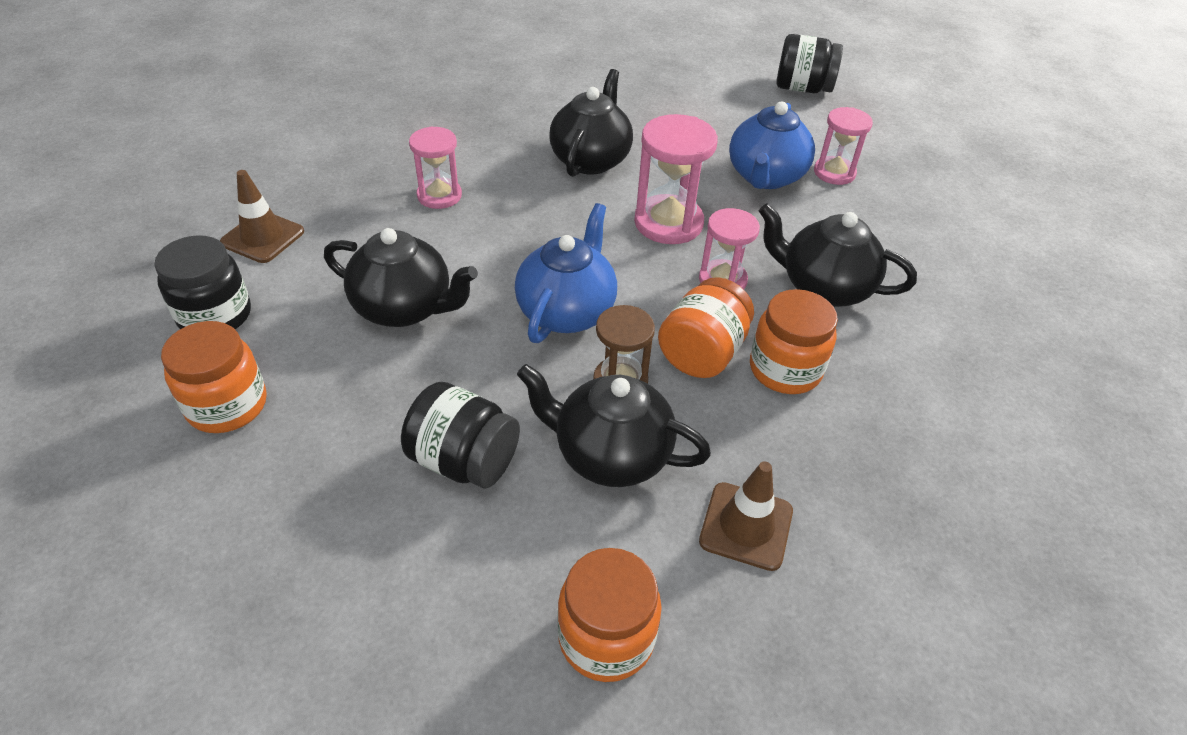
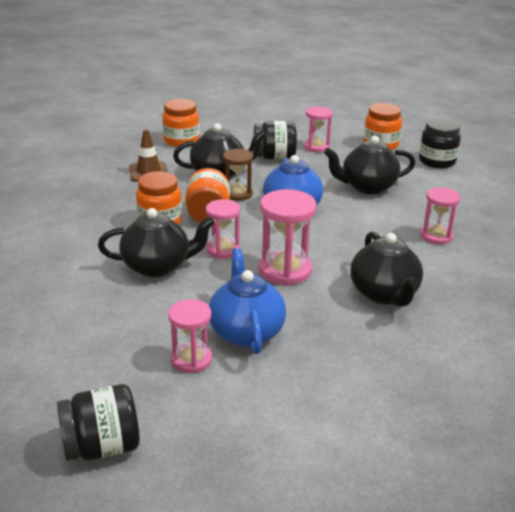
camera: 150 degrees right, 15 degrees down
brown traffic cone [220,170,304,263] -> none
black jar [776,34,843,93] -> black jar moved to [57,384,140,461]
none -> pink hourglass [304,106,333,152]

